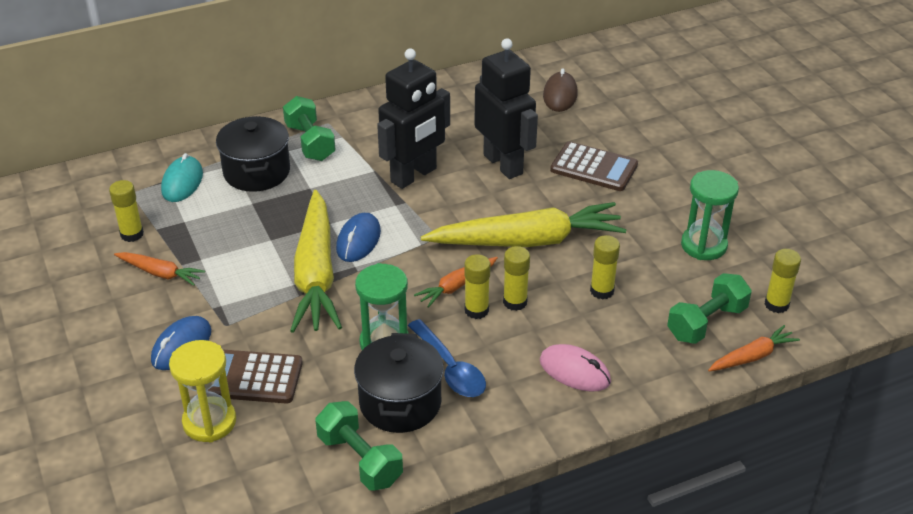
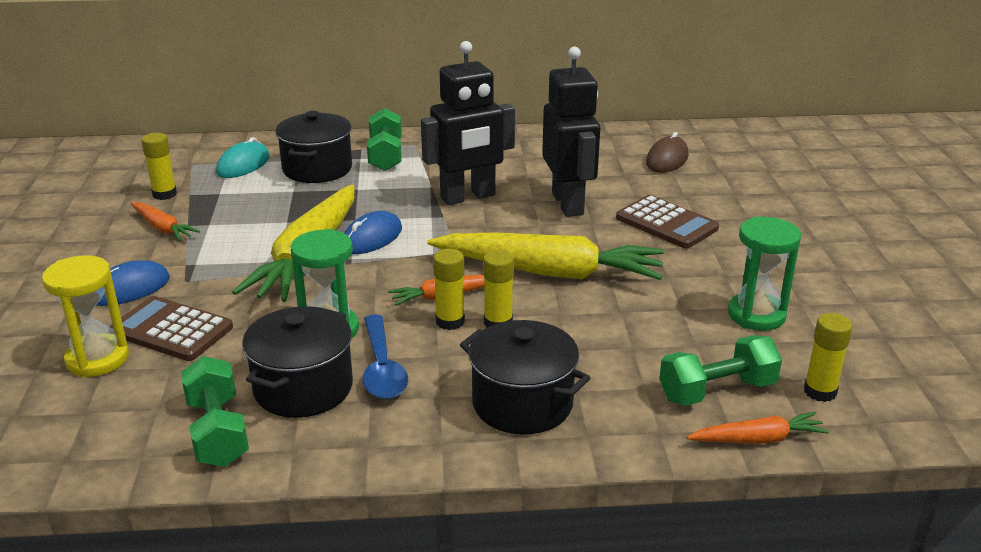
camera: 20 degrees right, 10 degrees down
pink mouse [540,344,611,392] -> black pot [460,320,590,434]
yellow glue stick [590,235,620,299] -> none

